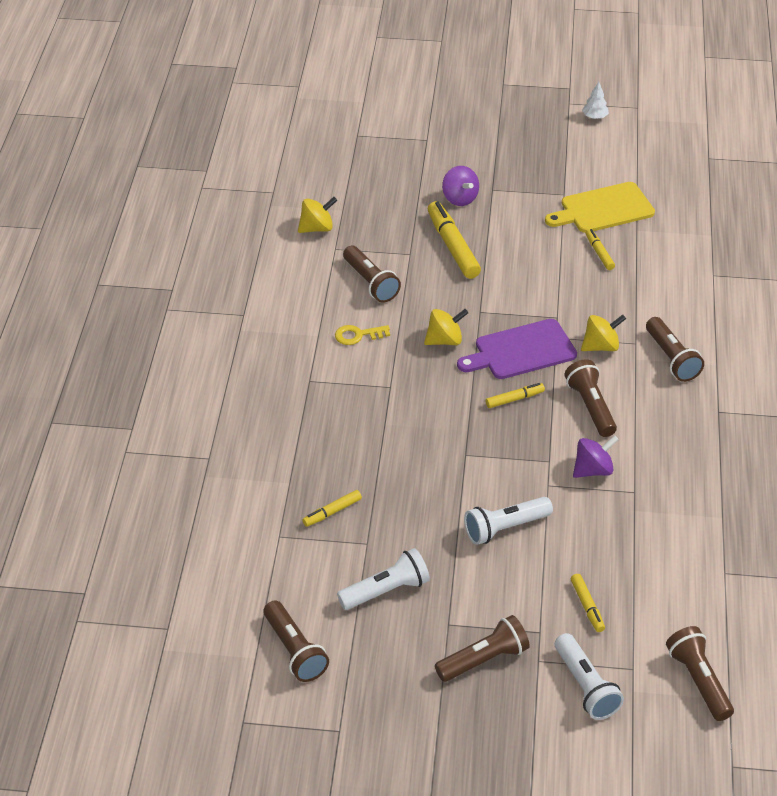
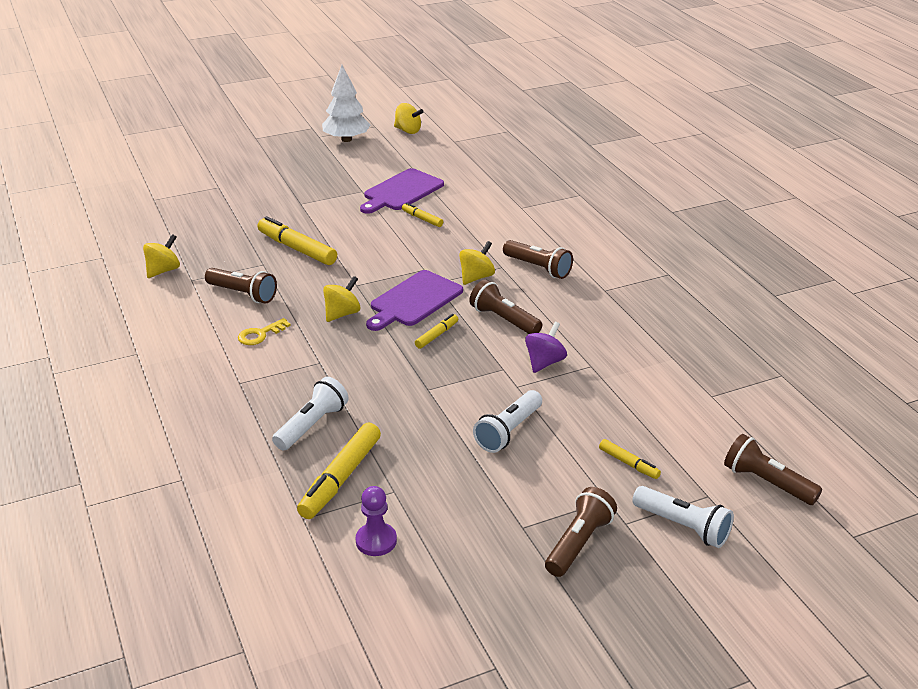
camera: 30 degrees left, 10 degrees down
brown flashlight [263,601,329,682] -> none
yellow marker [302,490,362,527] -> yellow marker [297,423,381,519], size x1.90
white flashlight [337,548,430,610] -> white flashlight moved to [272,377,349,451]
purple spinning top [442,166,479,206] -> none
yellow cutting board [545,182,655,233] -> purple cutting board [360,168,444,214]
white tree [582,82,609,119] -> white tree [322,65,370,142], size x2.10
none -> purple pawn [356,486,397,556]
none -> yellow spinning top [394,103,423,134]

